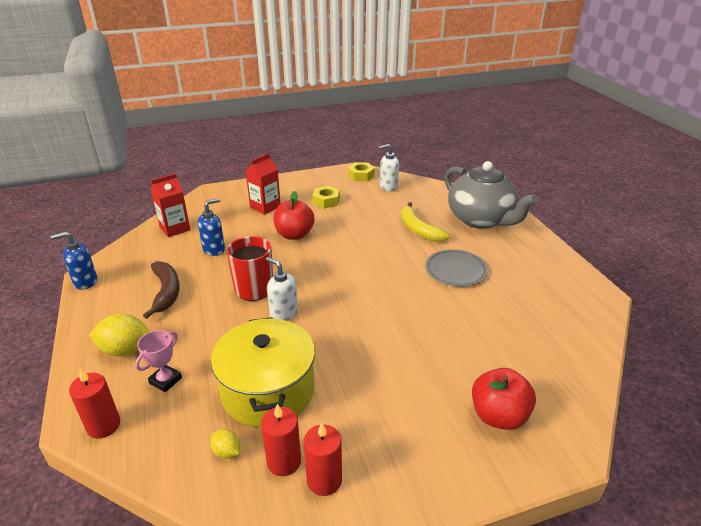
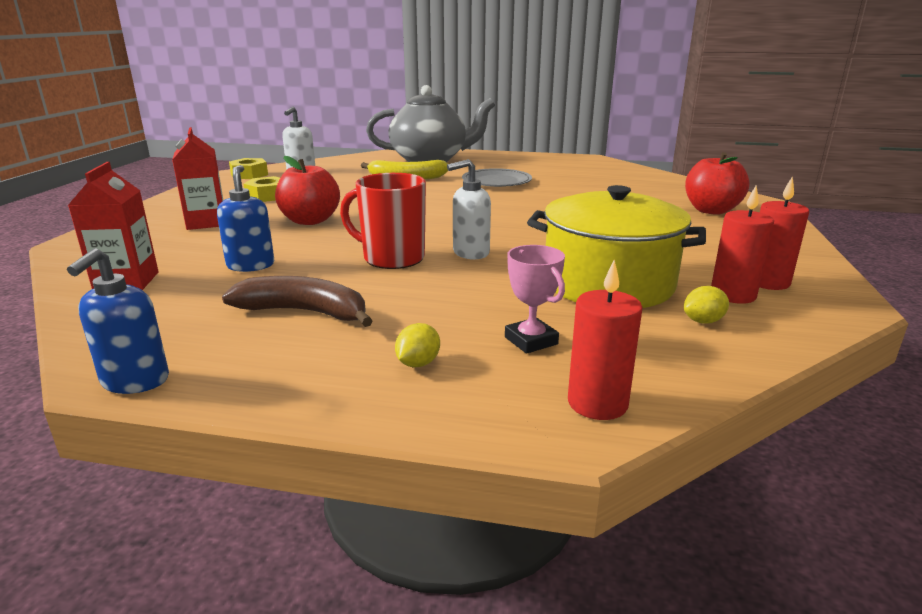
camera: 60 degrees left, 10 degrees down
yellow lemon [89,314,150,356] -> yellow lemon [395,323,440,367], size x0.53

